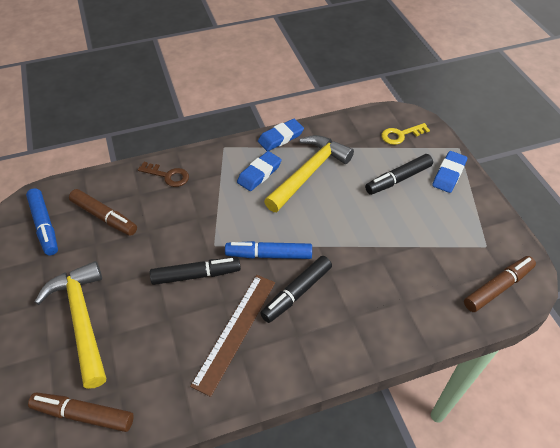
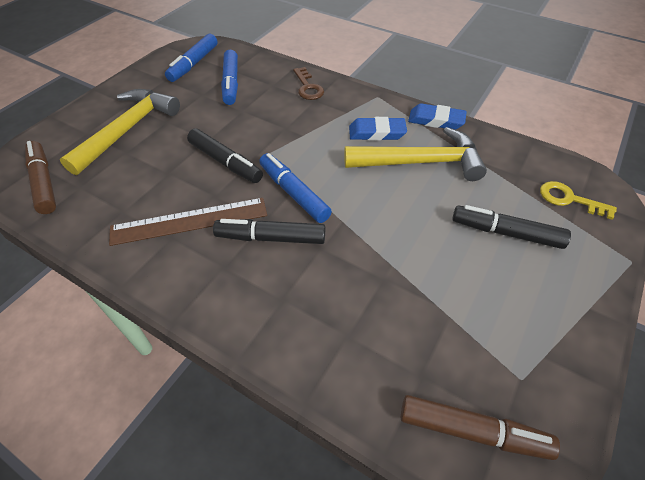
camera: 50 degrees right, 0 degrees up
brown marker [69,189,137,236] -> blue marker [221,50,238,105]
blue eraser [432,151,467,193] -> none

